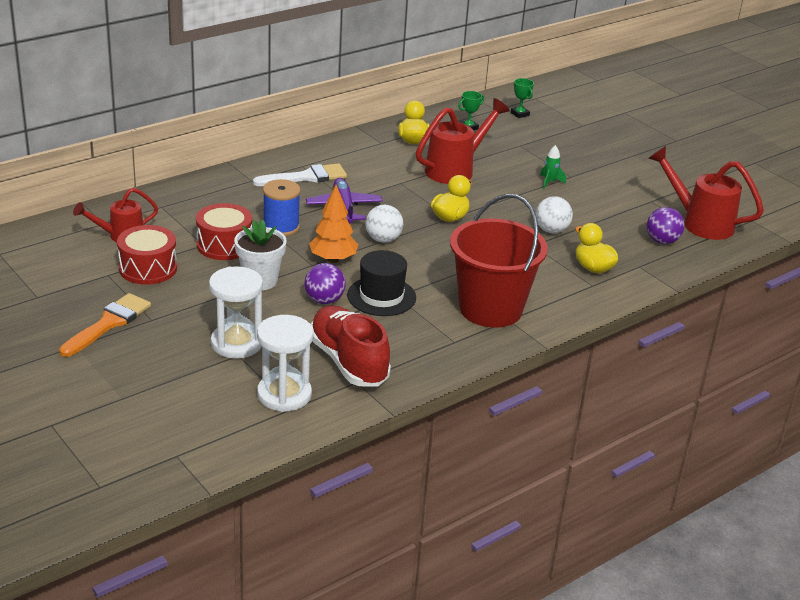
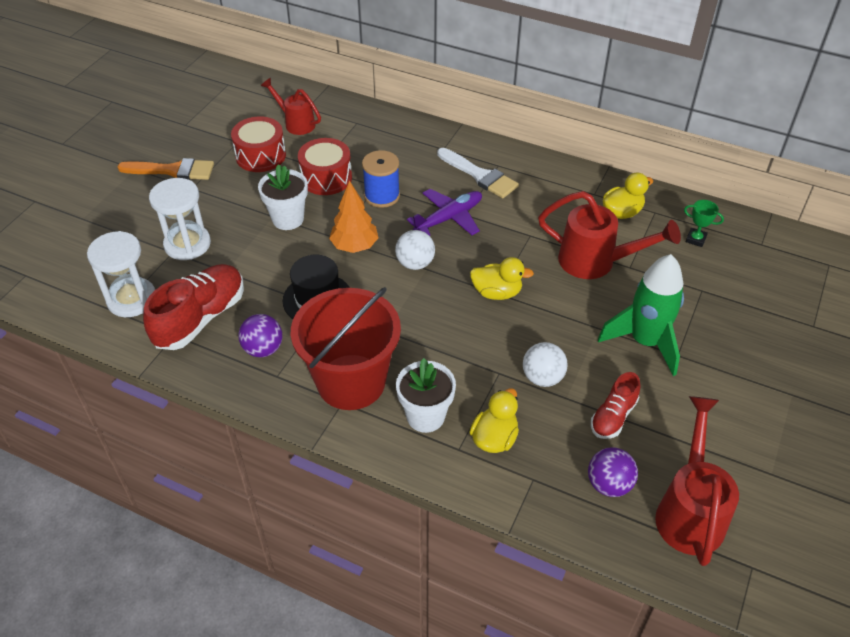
camera: 65 degrees right, 15 degrees up
purple ball [304,263,346,304] -> purple ball moved to [238,314,282,357]
green trophy [511,78,534,118] -> none
green rocket [540,145,566,189] -> green rocket [598,254,684,376], size x2.39
none -> white flower pot [396,358,456,433]
none -> red shoe [591,372,640,439]

